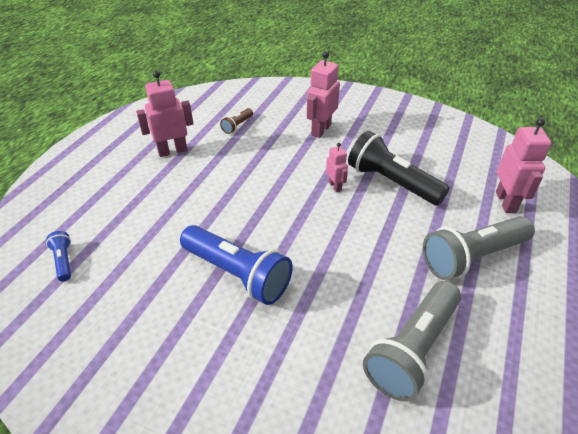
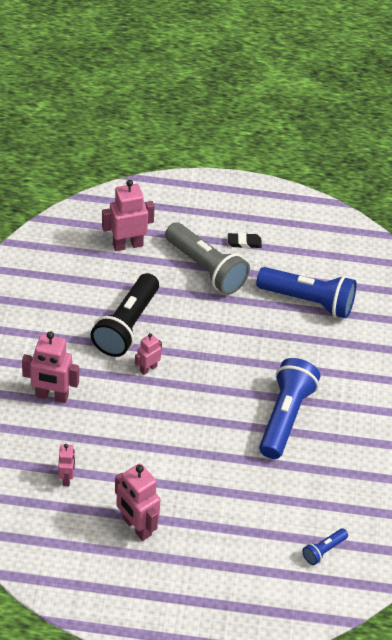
camera: 110 degrees left, 5 degrees up
brown flashlight [220,108,253,134] -> pink robot [58,444,75,486]
grey flashlight [363,281,461,402] -> blue flashlight [256,267,357,318]
none -> black eraser [228,233,262,248]

